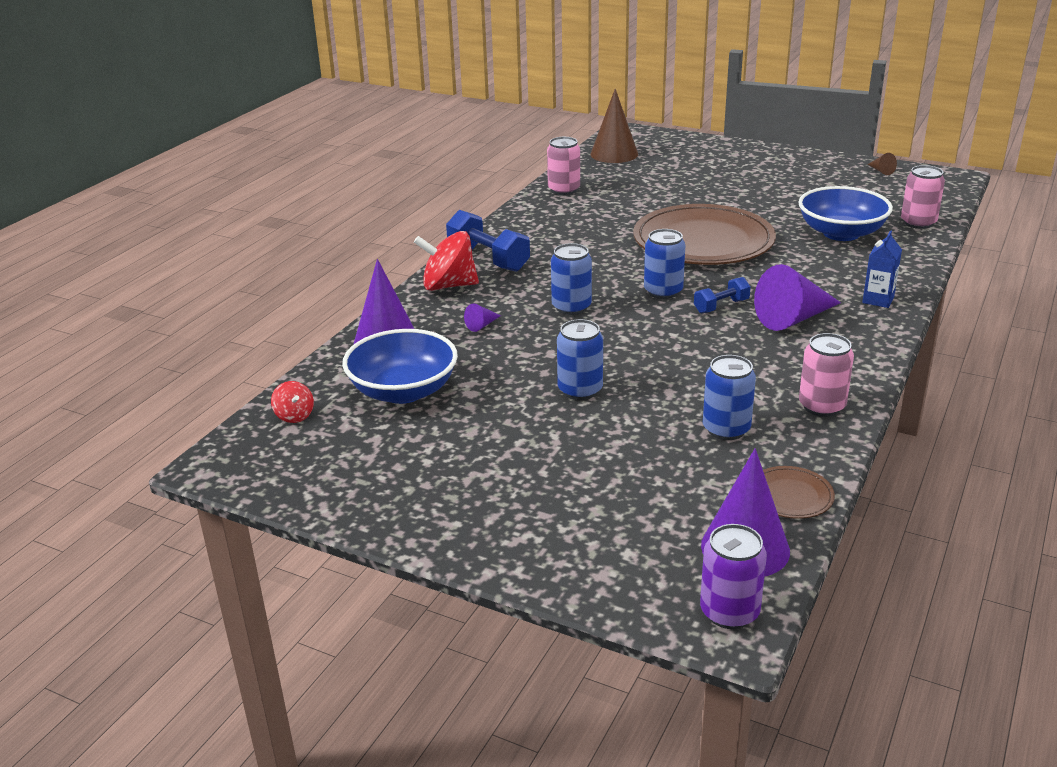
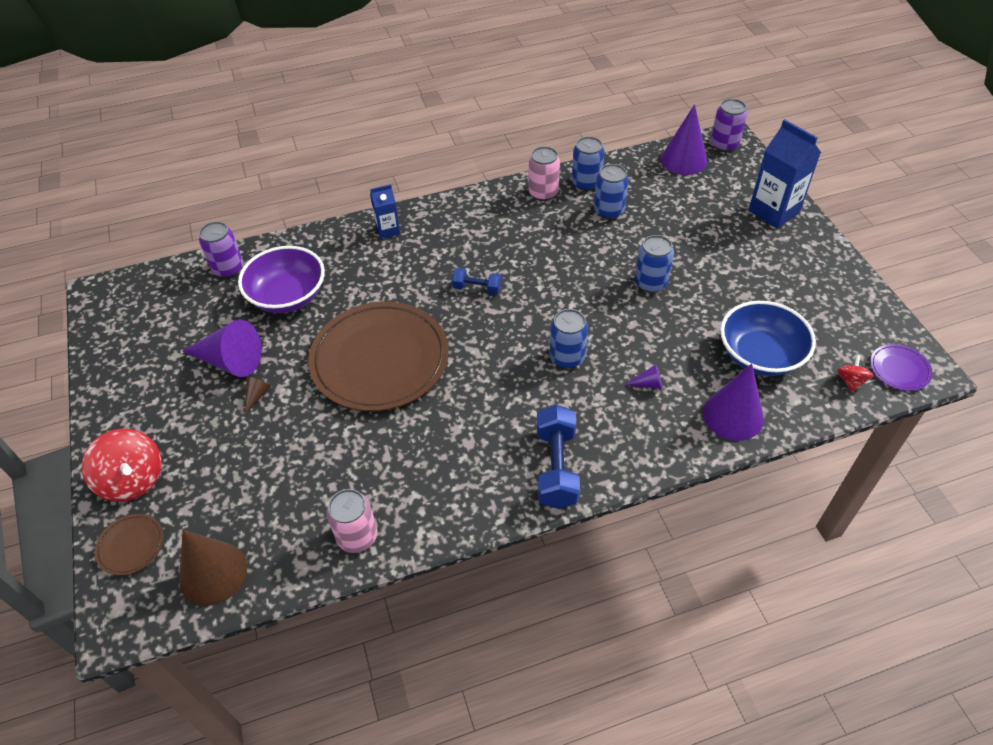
camera: 135 degrees left, 20 degrees up
red spinning top [414,231,479,291] -> red spinning top moved to [82,429,162,502]
blue can [644,229,685,299] -> blue can moved to [572,137,604,191]
purple cone [754,264,841,331] -> purple cone moved to [182,320,261,377]
brown plate [763,466,835,519] -> brown plate moved to [94,514,164,576]
blue bowl [798,186,893,241] -> purple bowl [238,246,325,313]
brown cone [868,153,897,175] -> brown cone moved to [245,377,271,414]
pink can [901,165,945,229] -> purple can [199,221,243,278]
none -> blue carton [749,119,821,228]
none -> purple plate [870,344,933,391]

